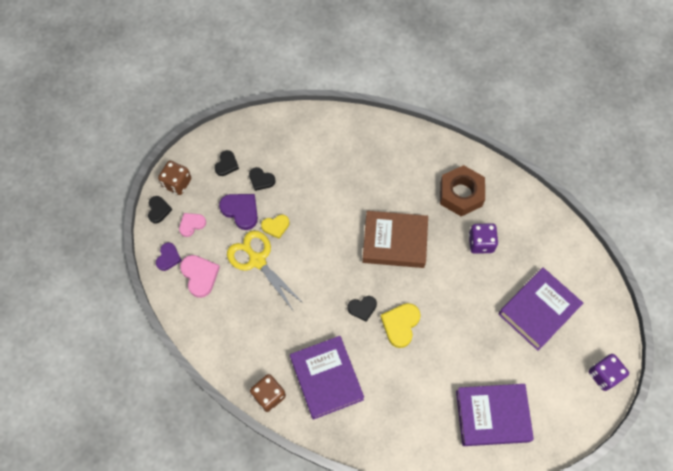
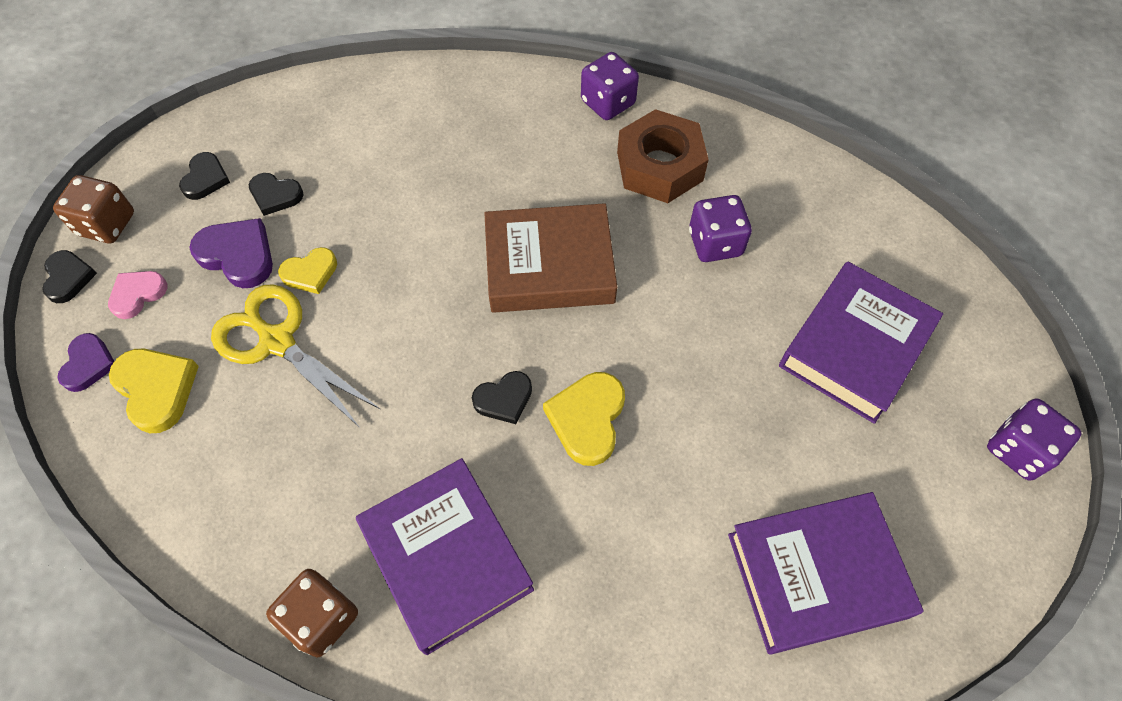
camera: 10 degrees left, 5 degrees down
pink heart [180,255,220,298] -> yellow heart [109,349,199,433]
none -> purple dice [581,52,639,120]

